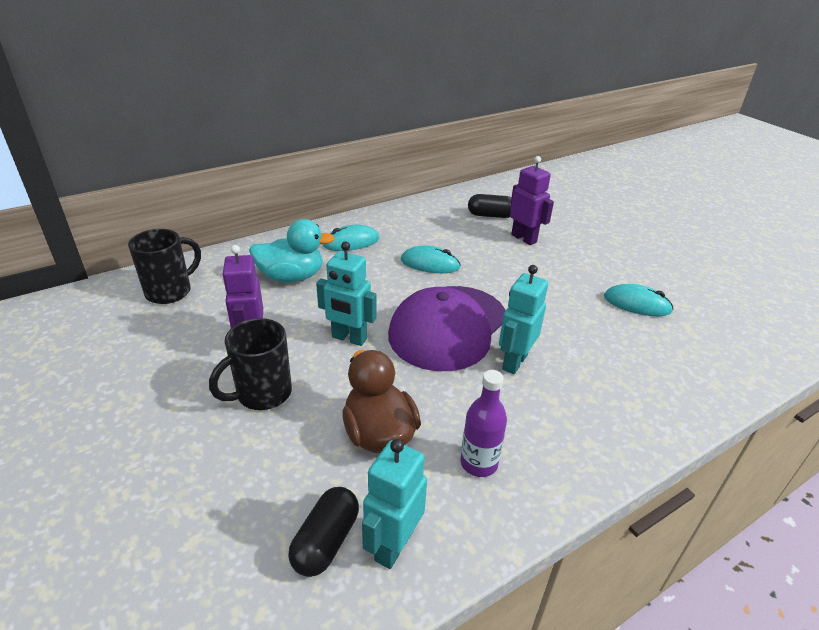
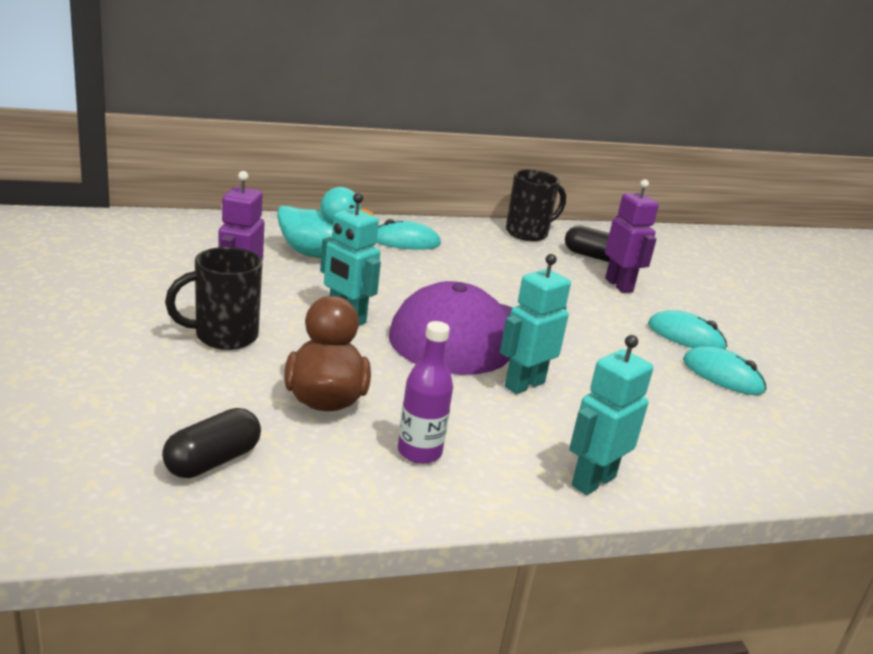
camera: 15 degrees right, 10 degrees down
black mug [128,229,201,304] -> black mug moved to [506,170,566,241]
turquoise robot [362,439,427,569] -> turquoise robot moved to [569,335,653,495]
turquoise mouse [401,246,461,273] -> turquoise mouse moved to [648,310,727,350]

